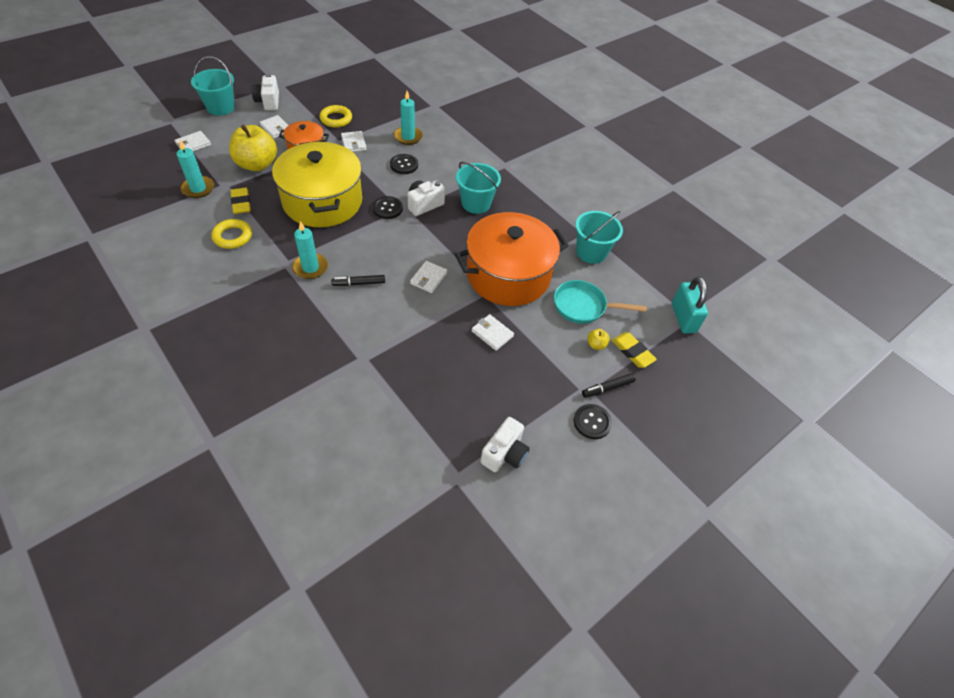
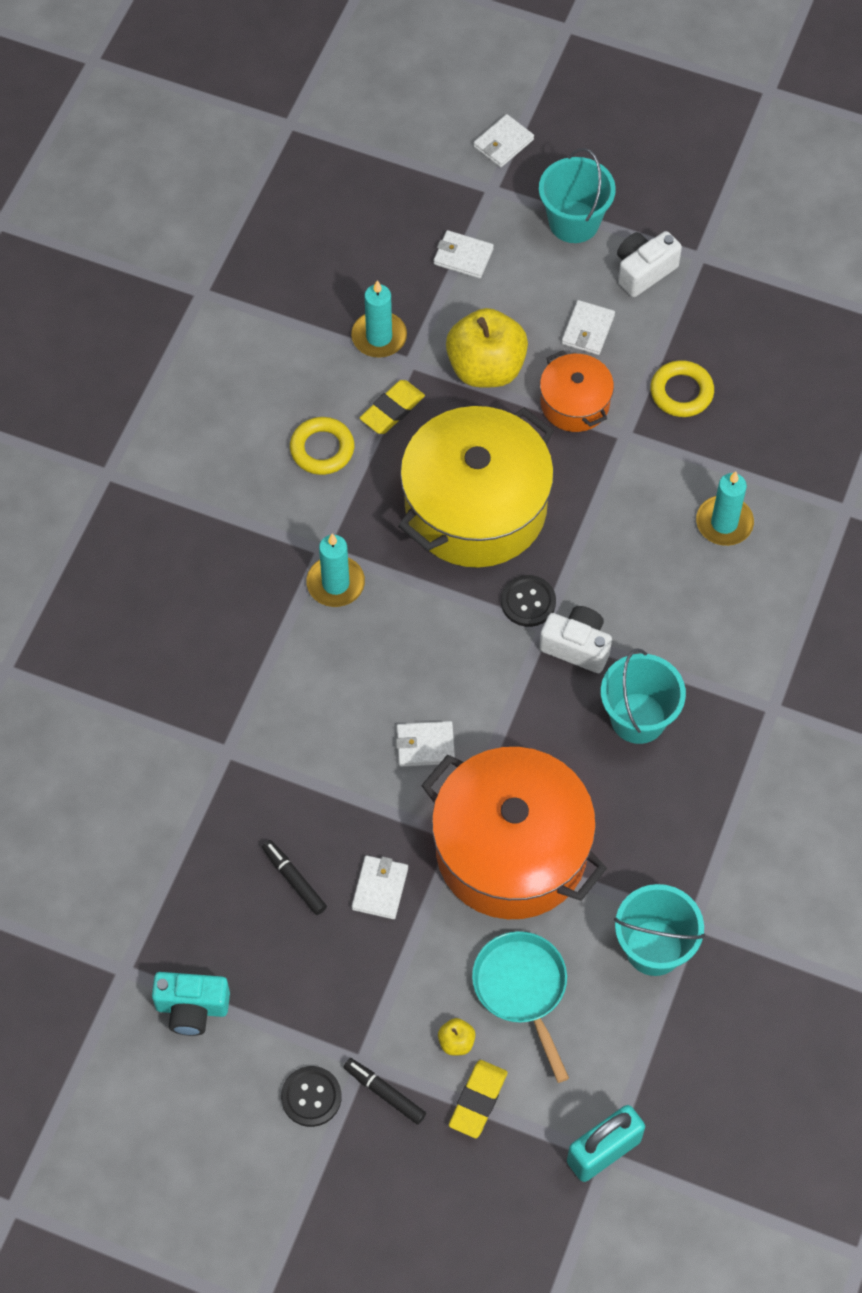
camera: 65 degrees right, 10 degrees up
black marker [331,275,385,286] -> black marker moved to [262,840,327,915]
white wallet [341,131,367,152] -> white wallet moved to [473,114,534,167]
black button [390,154,418,174] -> none
white camera [481,417,530,472] -> turquoise camera [152,972,230,1036]

